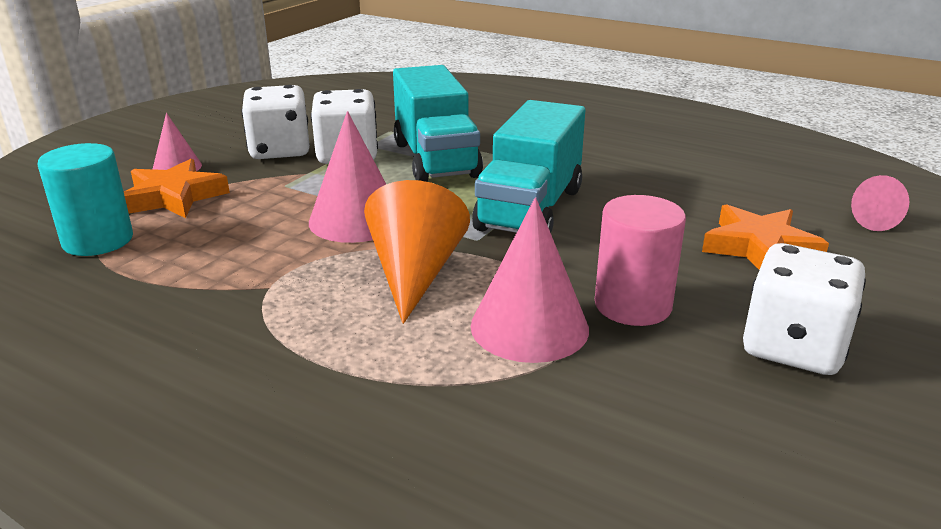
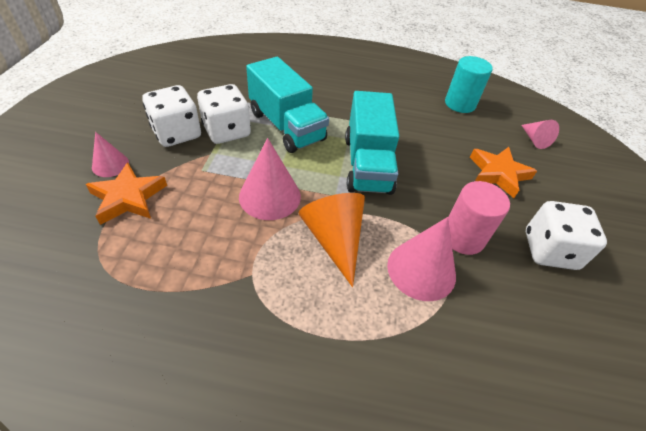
camera: 25 degrees left, 20 degrees up
turquoise cylinder [37,143,133,256] -> turquoise cylinder moved to [445,56,493,113]

